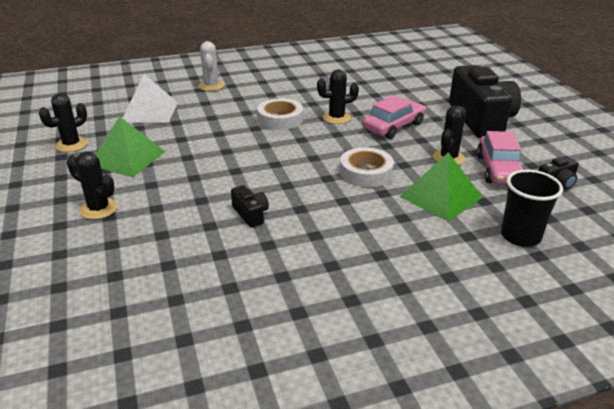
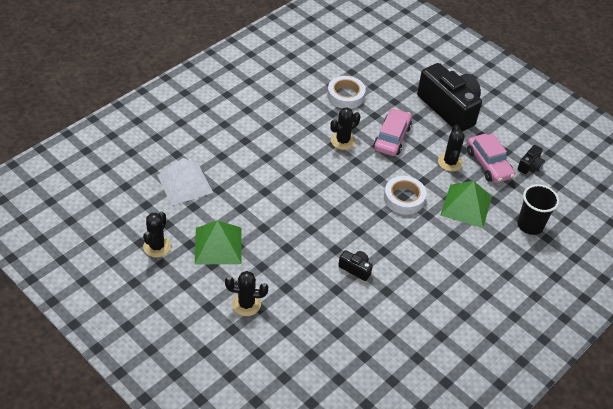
camera: 30 degrees left, 15 degrees up
white cactus [199,41,224,91] -> none
white tape [257,98,303,130] -> white tape moved to [327,76,366,109]

